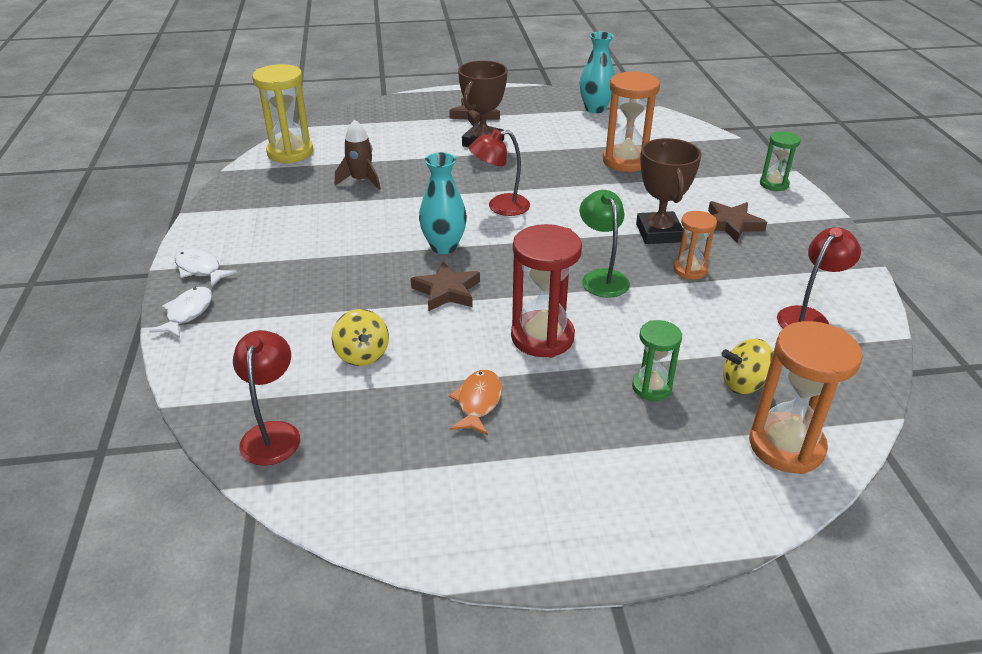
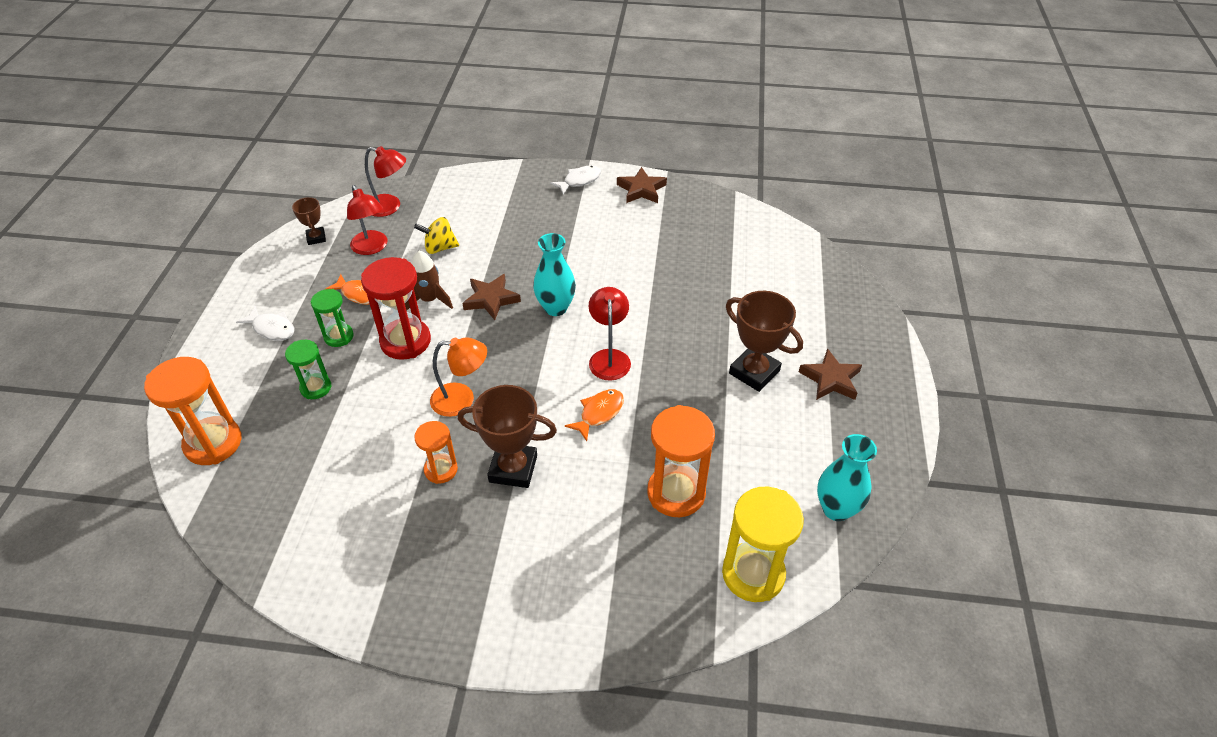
camera: 105 degrees right, 10 degrees up
white fish [149,287,212,338] -> white fish moved to [236,306,295,341]
yellow hourglass [252,64,313,163] -> yellow hourglass moved to [722,487,804,602]
brown rocket [335,120,381,190] -> brown rocket moved to [405,251,453,311]
green lamp [580,190,630,298] -> orange lamp [430,337,487,417]
brown star [708,201,767,242] -> brown star moved to [617,167,667,203]
yellow spinning top [721,339,773,394] -> none
green hourglass [760,131,801,191] -> green hourglass moved to [311,289,354,347]
red lamp [777,227,861,329] -> red lamp moved to [347,185,387,255]
none -> brown trophy [292,197,326,245]
none -> orange fish [565,389,624,441]

